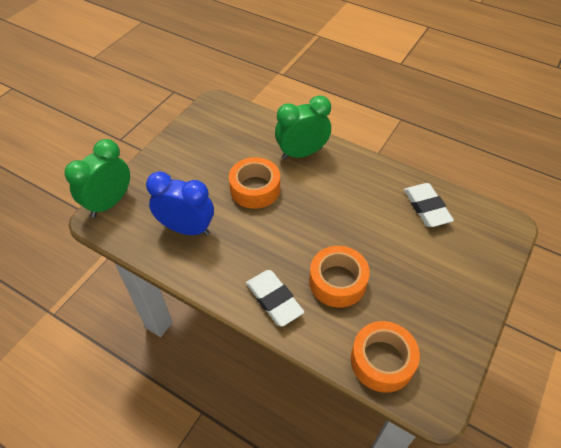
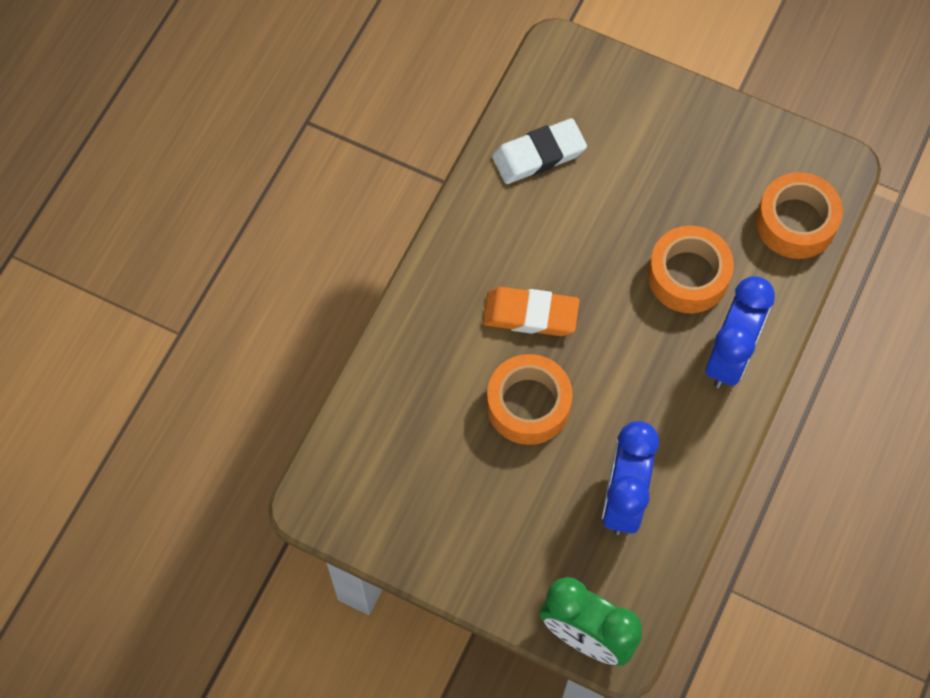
camera: 95 degrees left, 15 degrees up
white eraser [246,270,304,327] -> blue clock [705,276,775,388]
green clock [275,95,331,160] -> none
none -> orange eraser [483,287,580,336]

